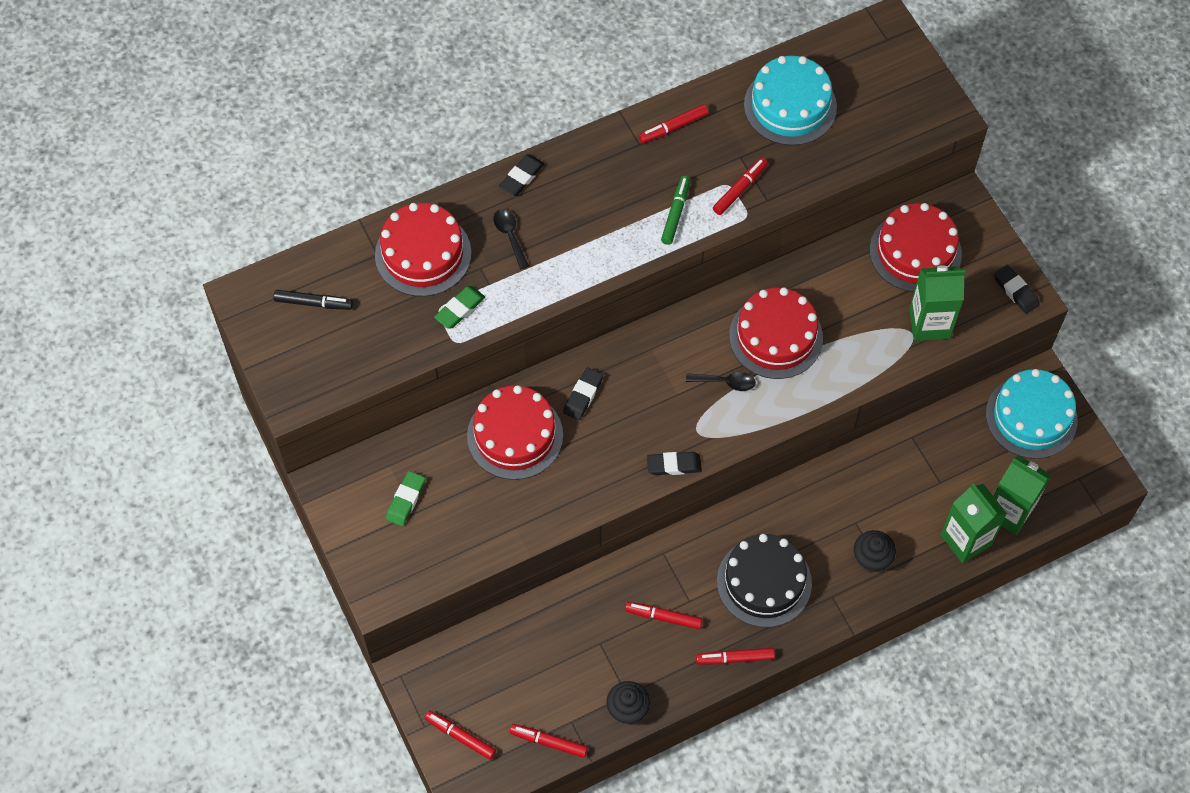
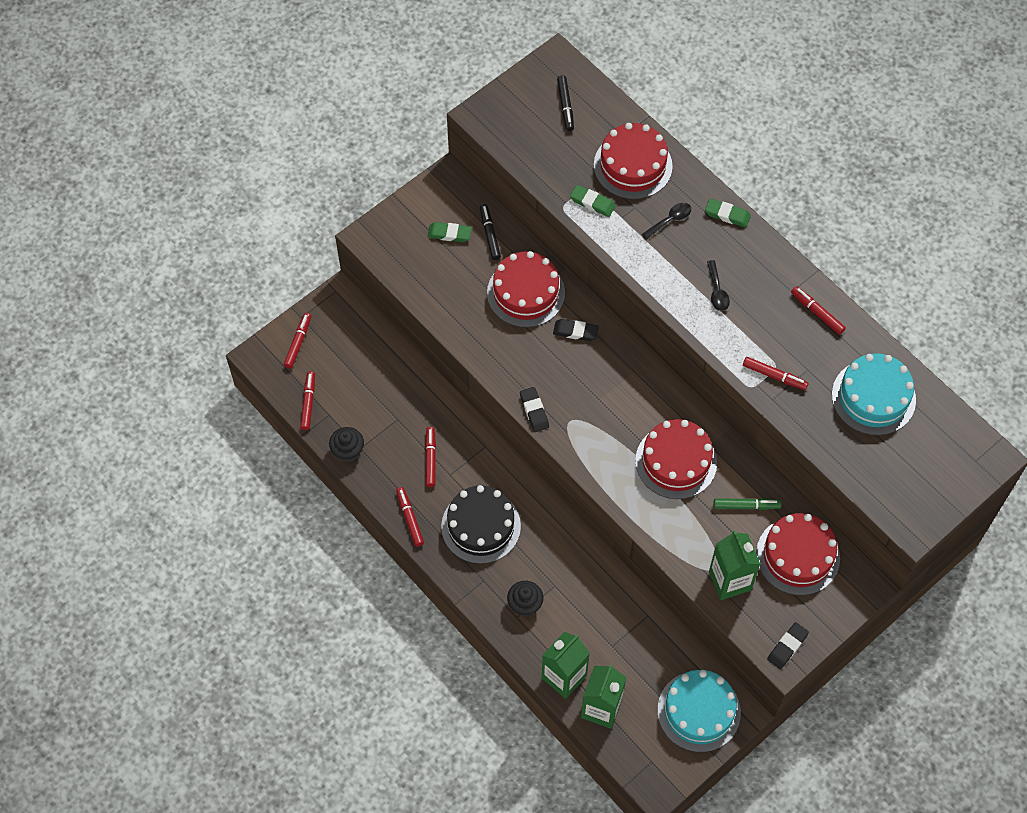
camera: 75 degrees right, 0 degrees up
black eraser [499,155,544,196] -> green eraser [705,199,751,227]
green marker [661,176,691,245] -> green marker moved to [714,498,781,510]
black spoon [686,372,756,391] -> black spoon moved to [707,260,730,311]
none -> black marker [480,204,501,260]

